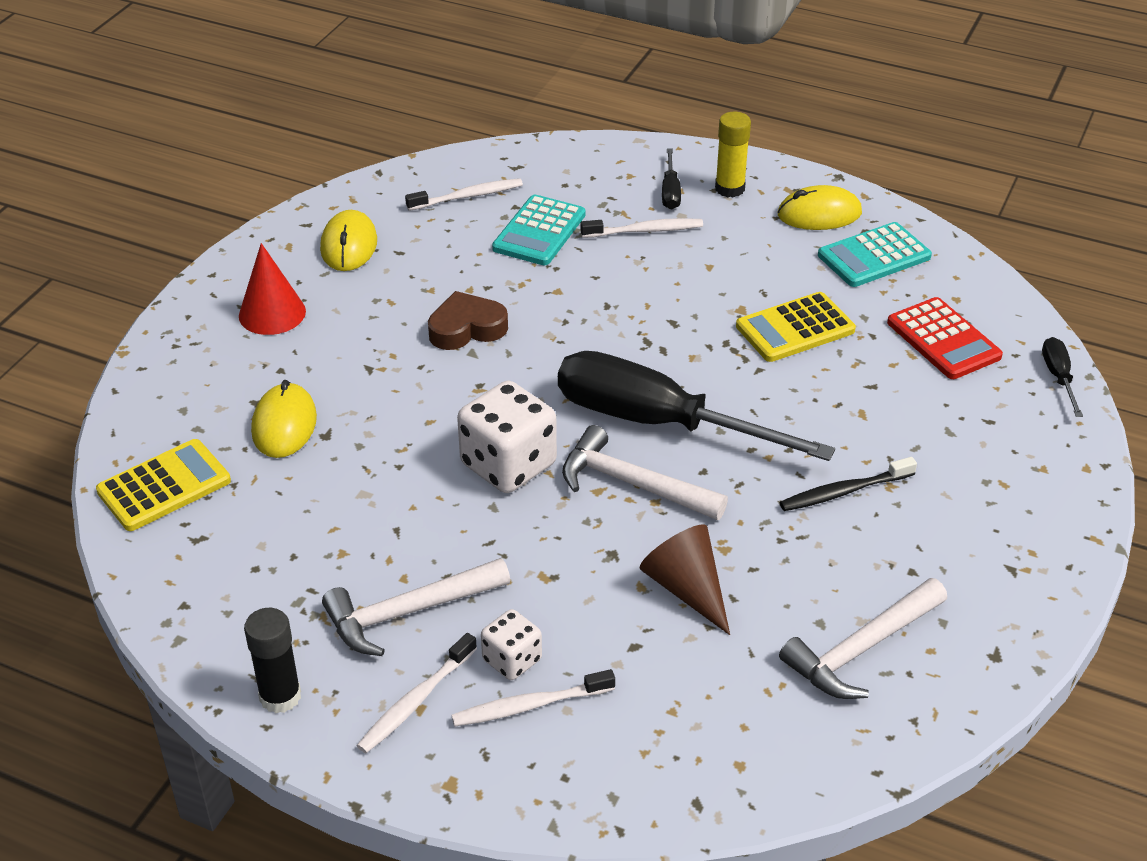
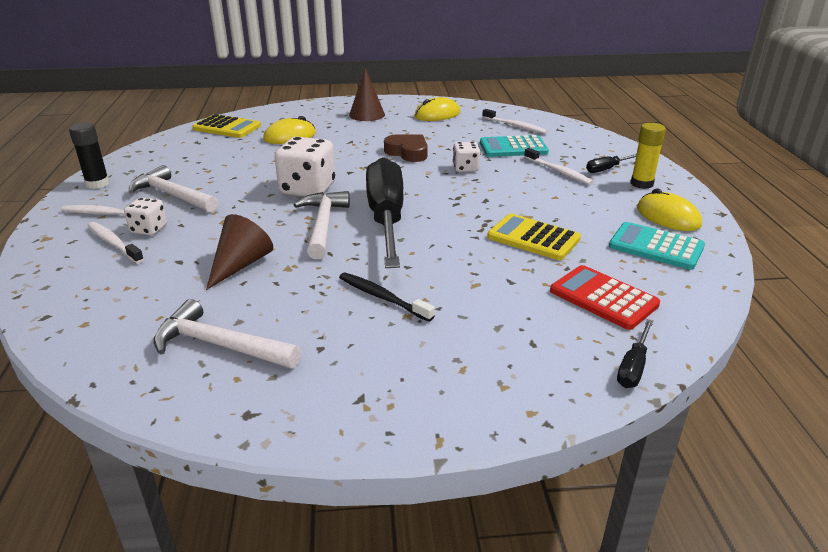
camera: 60 degrees right, 10 degrees down
red cone [239,243,306,335] -> brown cone [349,68,385,121]
red calculator [887,297,1003,379] -> red calculator turned 105 degrees clockwise [550,265,660,330]
black screwdriver [1042,337,1083,417] -> black screwdriver turned 150 degrees clockwise [617,319,653,388]
none -> white dice [453,142,480,172]

